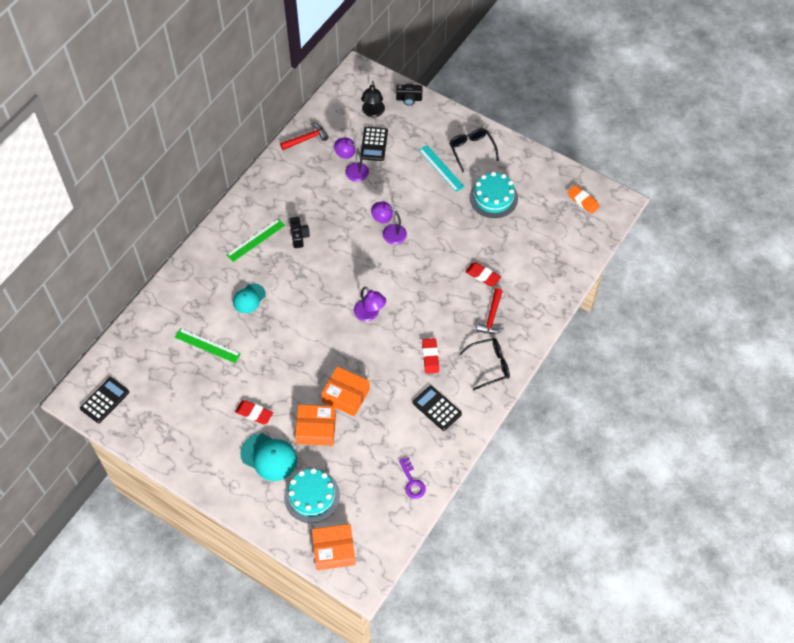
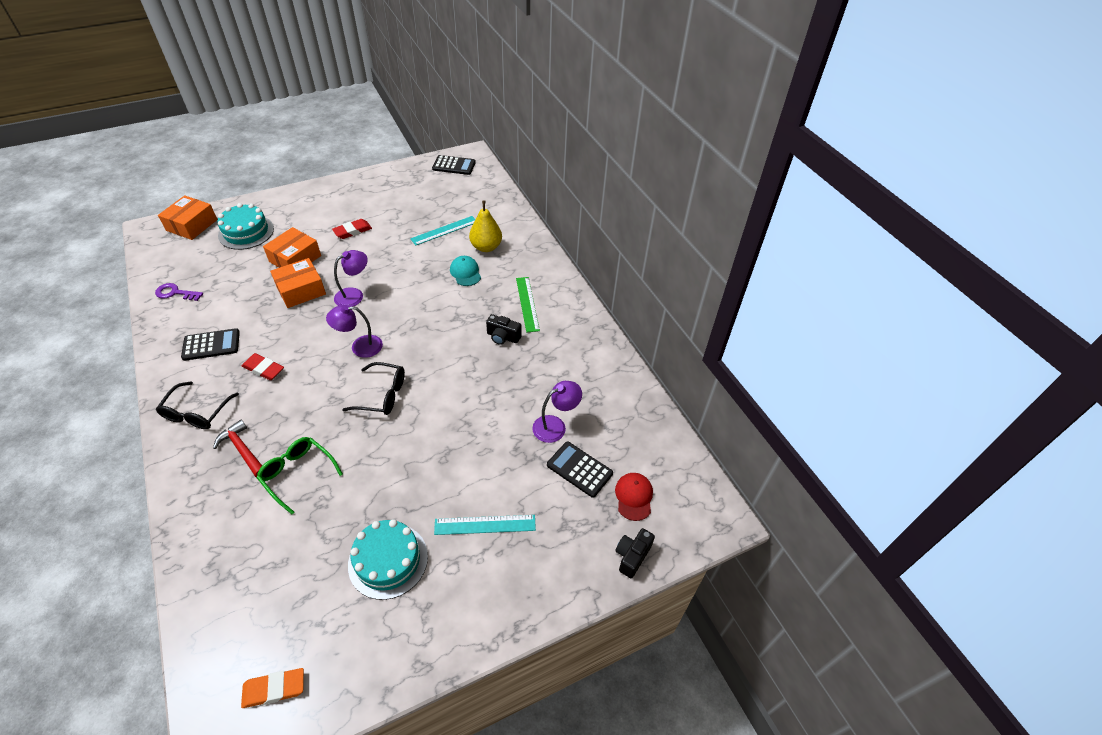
camera: 120 degrees right, 10 degrees down
black calculator [80,377,129,423] -> black calculator turned 60 degrees counterclockwise [432,155,476,175]
green ruler [175,328,241,363] -> turquoise ruler [410,216,475,246]
turquoise cap [240,433,297,481] -> none
red hammer [280,123,329,150] -> none
black lamp [361,81,385,117] -> red cap [615,473,653,521]
purple lamp [371,202,407,245] -> purple lamp moved to [334,250,368,307]
black glasses [449,128,499,173] -> black glasses moved to [342,362,405,415]
red eraser [465,262,501,286] -> green glasses [257,437,343,514]
none -> yellow pear [469,200,502,252]

